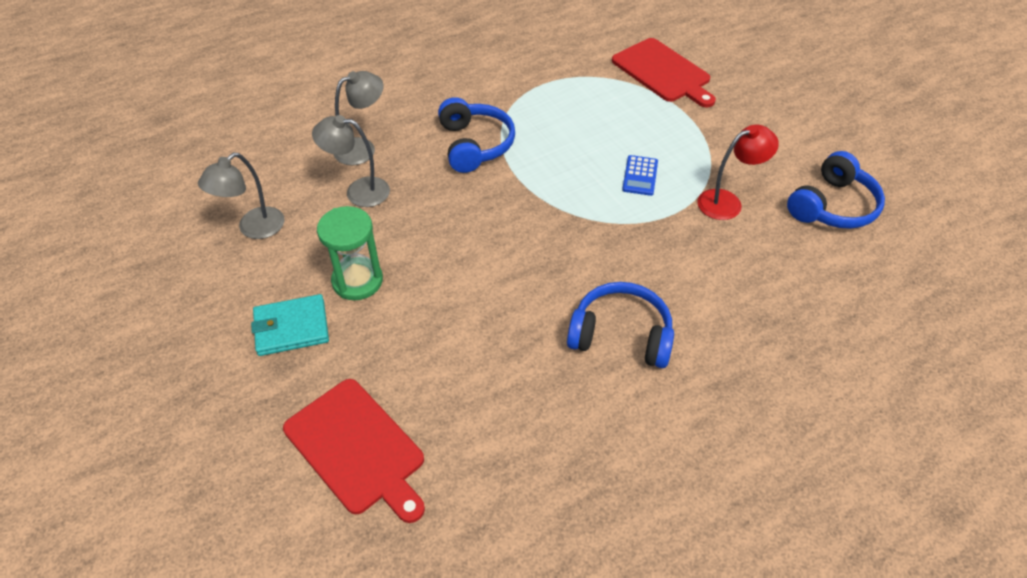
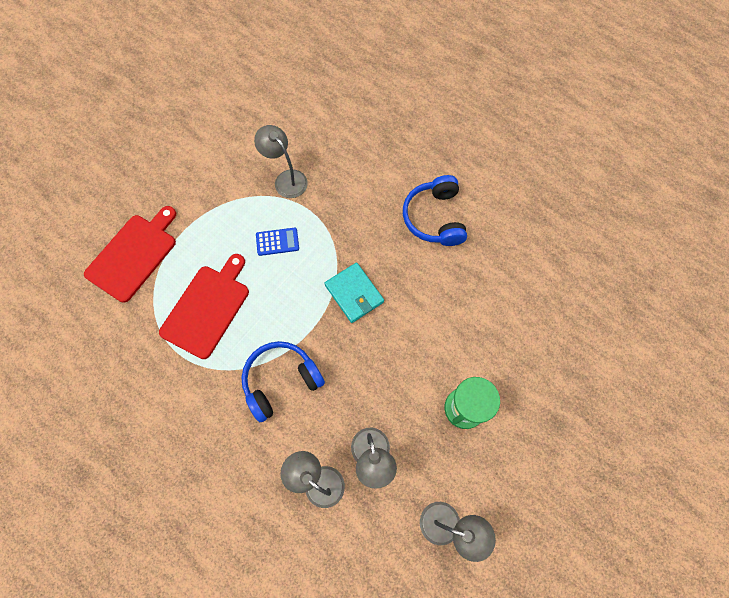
camera: 110 degrees left, 20 degrees up
turquoise wallet [251,294,329,356] -> turquoise wallet moved to [324,263,384,323]
red cutting board [283,379,425,523] -> red cutting board moved to [159,254,249,359]
red lamp [697,125,779,220] -> grey lamp [254,125,308,198]
blue headphones [787,151,885,229] -> none

